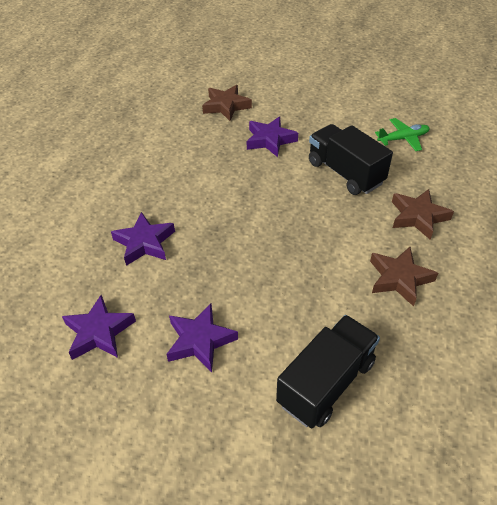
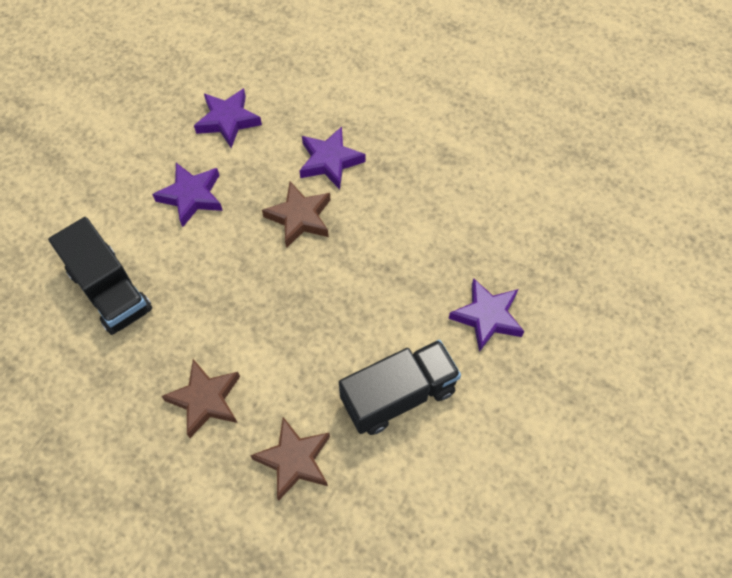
camera: 100 degrees right, 15 degrees up
brown star [202,85,252,121] -> brown star moved to [262,182,330,248]
green plane [375,118,430,151] -> none

